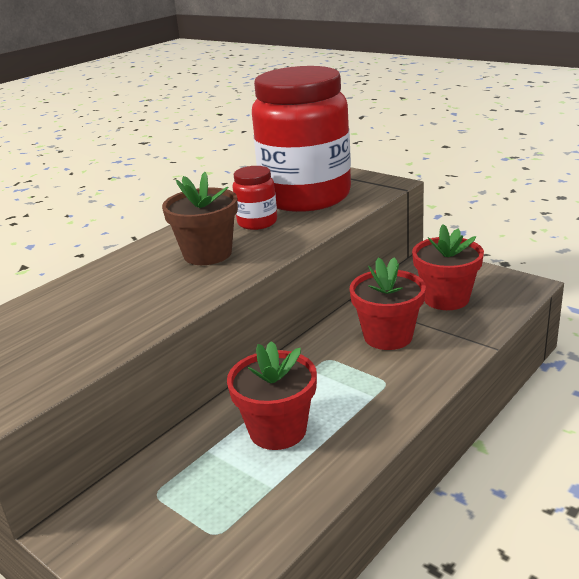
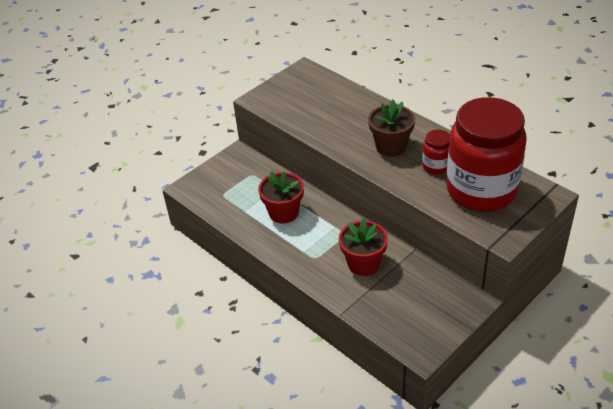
camera: 95 degrees right, 15 degrees up
red flower pot [412,224,484,310] -> none

